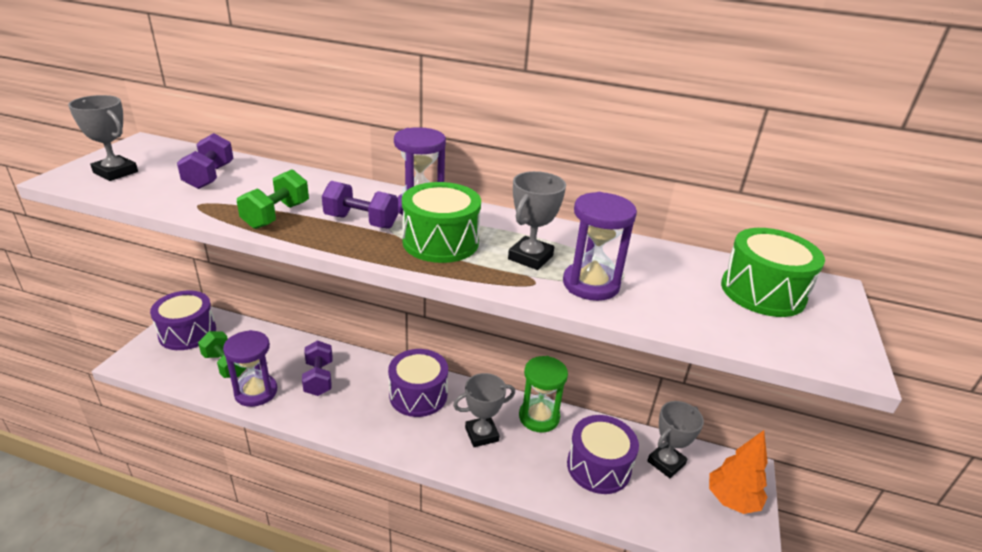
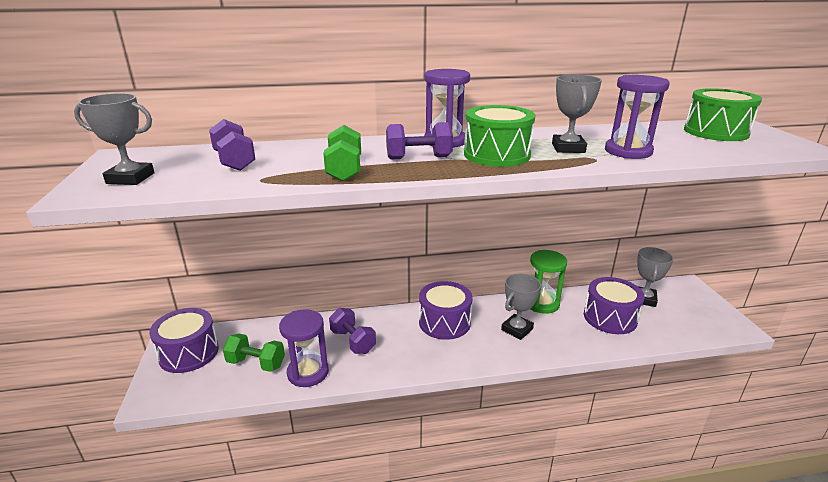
camera: 25 degrees left, 5 degrees down
orange tree [709,430,768,514] -> none

